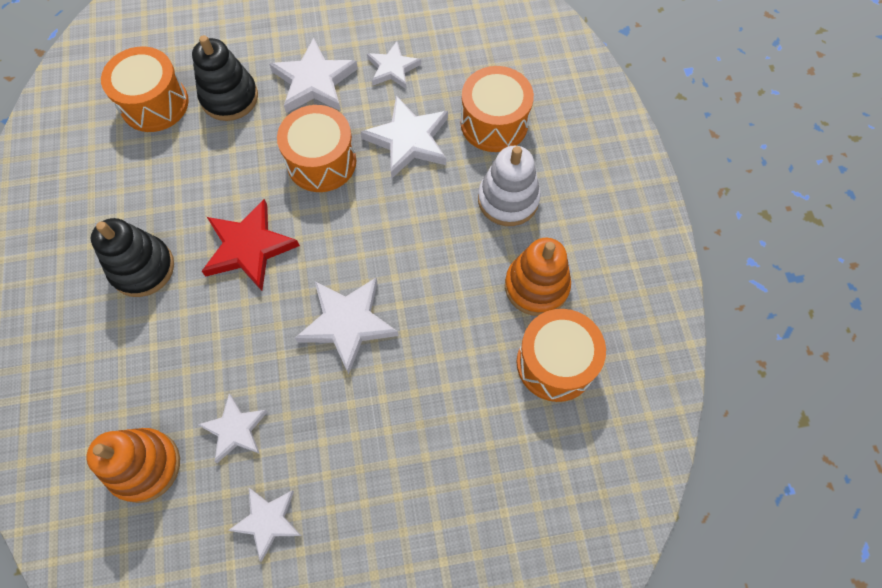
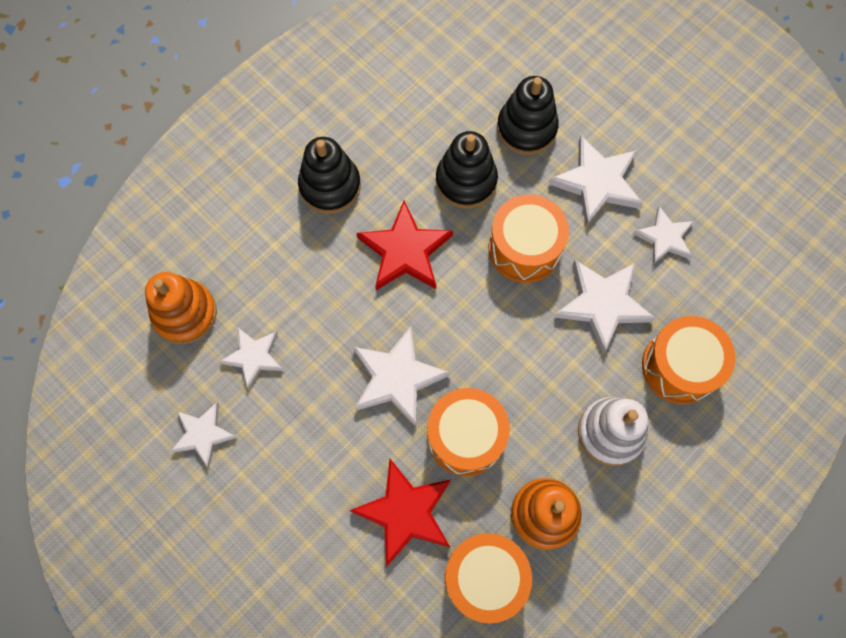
camera: 55 degrees right, 5 degrees up
orange drum [101,46,189,132] -> orange drum moved to [427,388,510,476]
none -> red star [349,459,451,567]
none -> black stacking toy [436,131,498,209]

